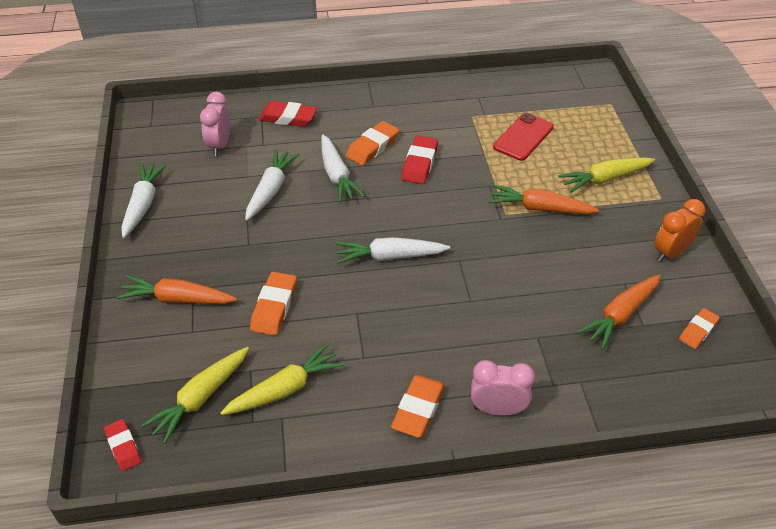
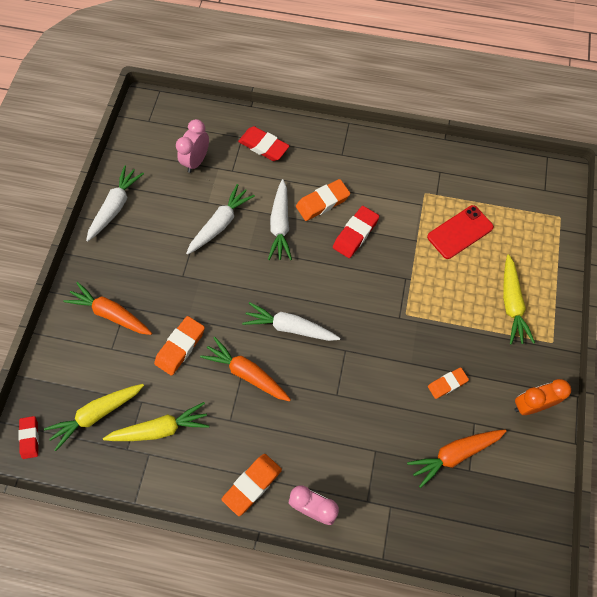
camera: 20 degrees right, 20 degrees up
orange carrot [489,185,599,214] -> orange carrot moved to [200,337,291,401]
yellow carrot [558,157,655,193] -> yellow carrot turned 90 degrees counterclockwise [503,254,535,345]
orange eraser [679,308,720,349] -> orange eraser moved to [428,368,469,399]

